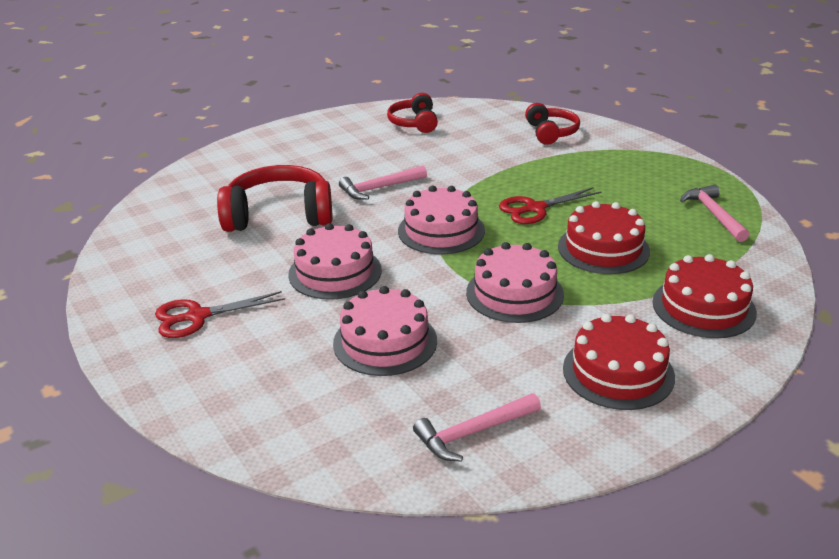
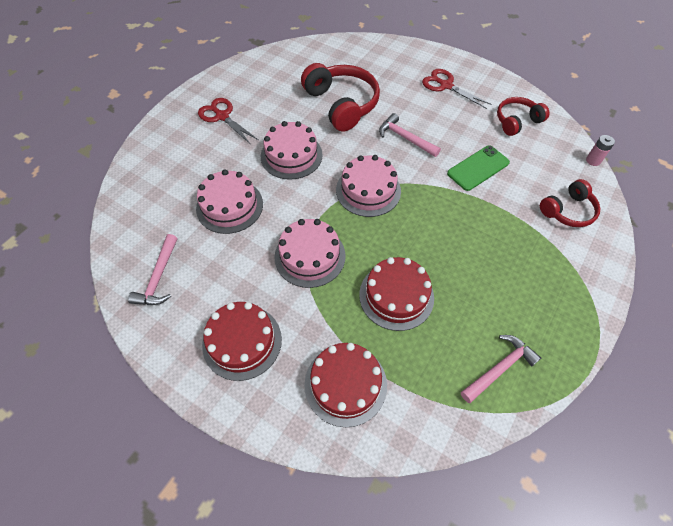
camera: 65 degrees right, 25 degrees up
pink hammer [413,393,541,462] -> pink hammer turned 120 degrees counterclockwise [128,234,177,305]
red scissors [499,187,602,224] -> red scissors moved to [422,69,491,109]
none -> green phone [447,145,510,191]
none -> pink battery [586,135,615,166]

